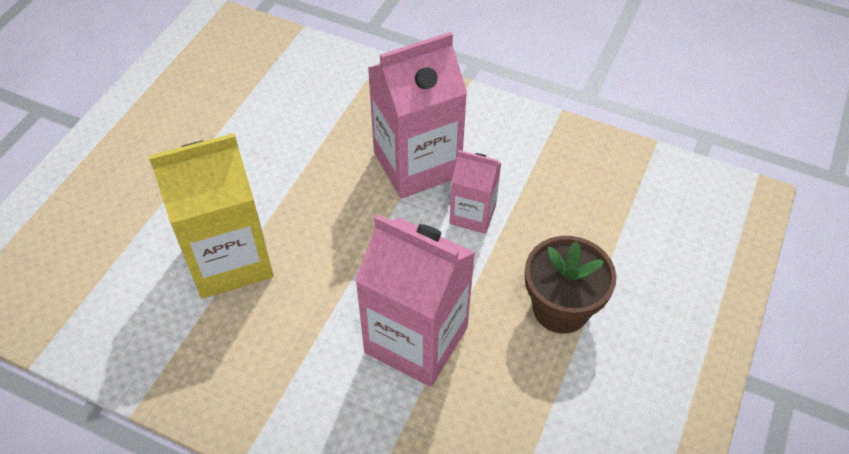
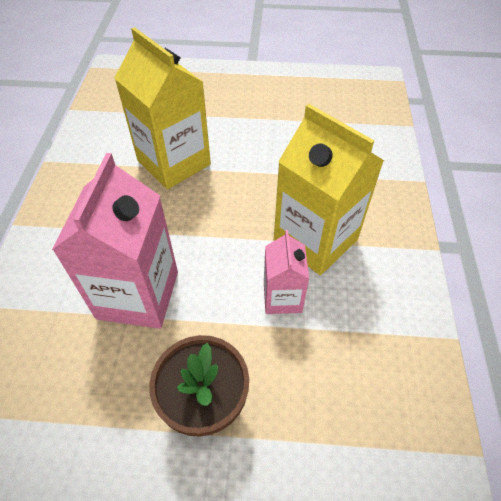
camera: 70 degrees right, 0 degrees up
pink carton [368,32,467,199] -> yellow carton [274,104,384,275]

